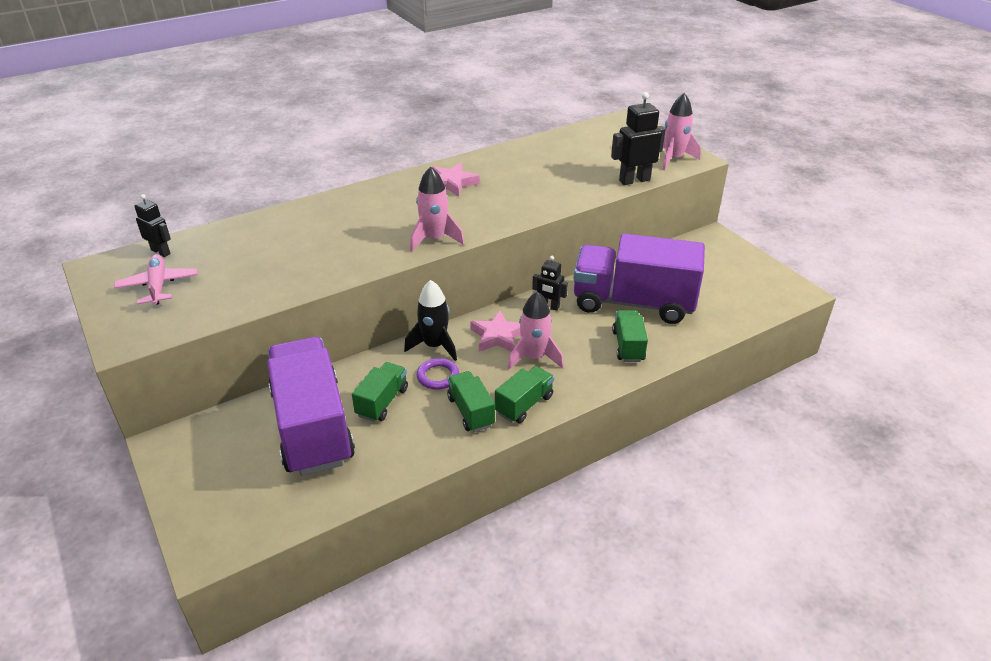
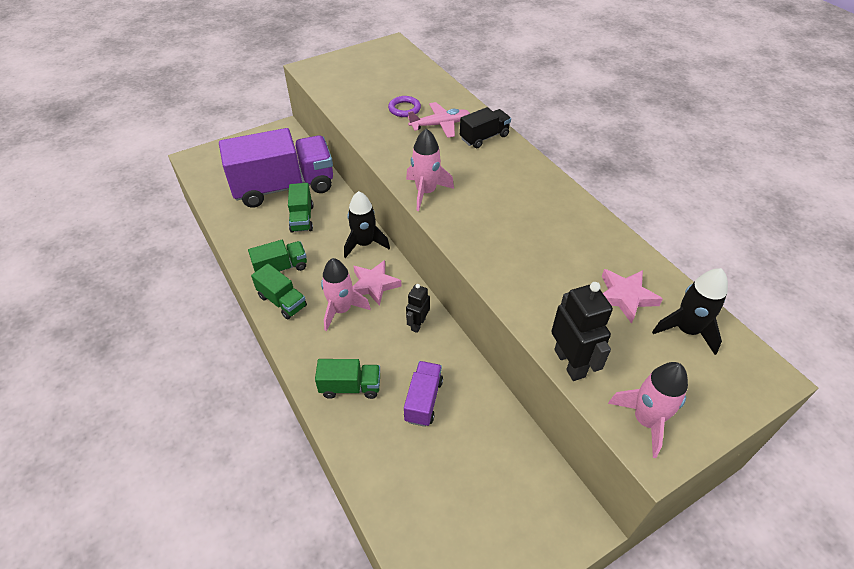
camera: 90 degrees right, 10 degrees up
pink plane [114,254,198,305] -> pink plane moved to [408,102,470,138]
black robot [135,194,171,257] -> none
green truck [352,362,408,422] -> green truck turned 60 degrees clockwise [288,183,313,233]
purple ring [417,358,459,390] -> purple ring moved to [388,96,421,117]
pink star [432,163,479,197] -> pink star moved to [602,269,663,324]
purple truck [573,233,705,324] -> purple truck [404,361,443,427], size x0.46
none -> black truck [460,107,511,148]
none -> black rocket [652,268,728,355]

